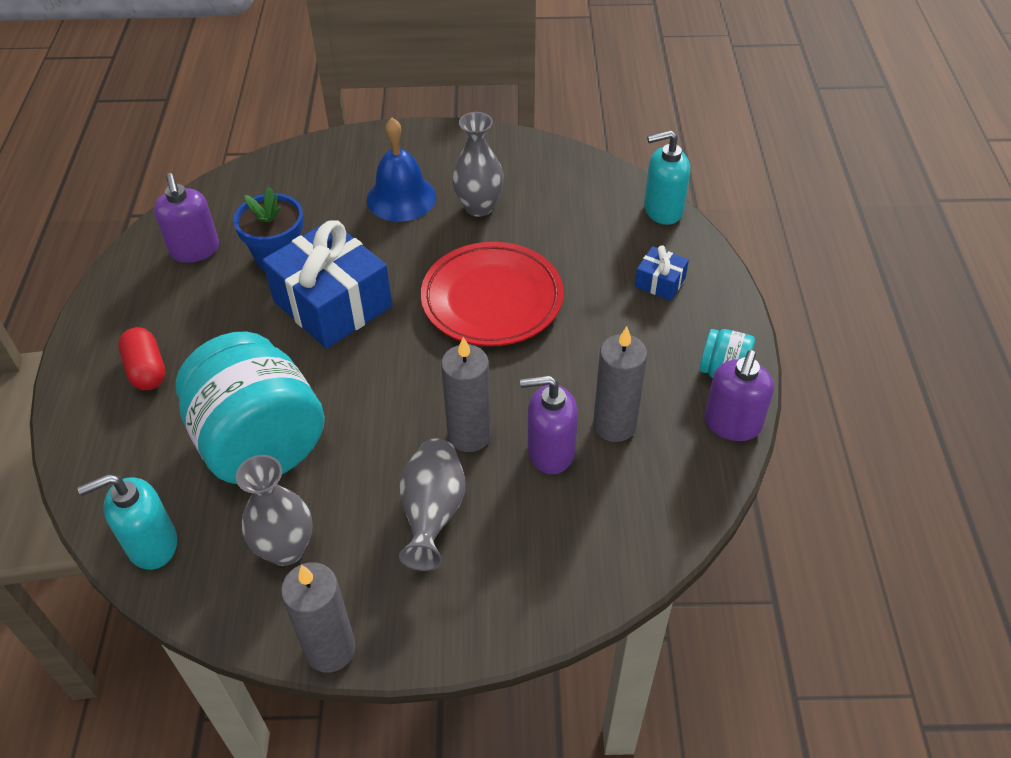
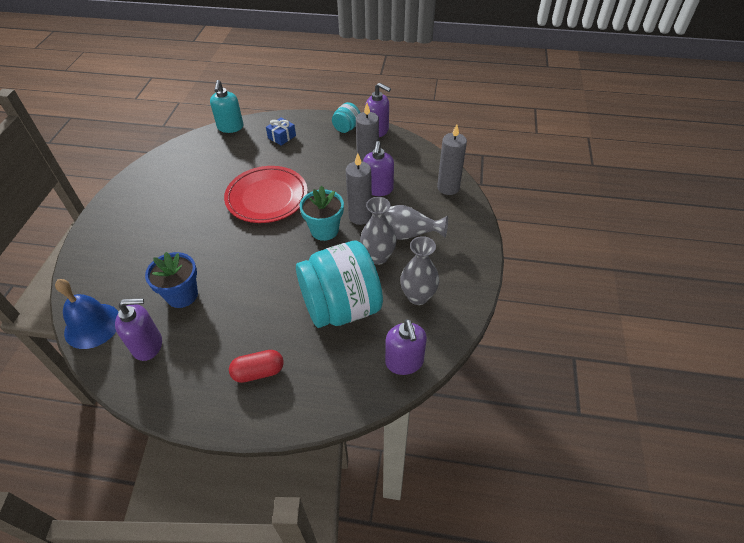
camera: 80 degrees left, 0 degrees up
turquoise soap dispenser [78,474,177,570] -> purple soap dispenser [385,319,427,375]
blue gift [262,220,392,349] -> none
grey candle [281,562,356,673] -> grey candle moved to [437,124,467,195]
blue bell [367,118,436,222] -> blue bell moved to [55,279,118,349]
grey vase [452,112,504,217] -> grey vase moved to [360,197,397,265]
none -> turquoise flower pot [300,186,344,241]

